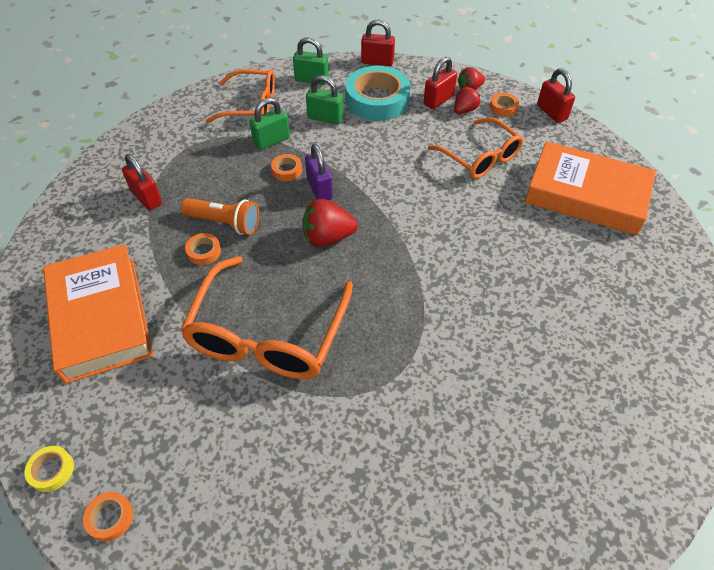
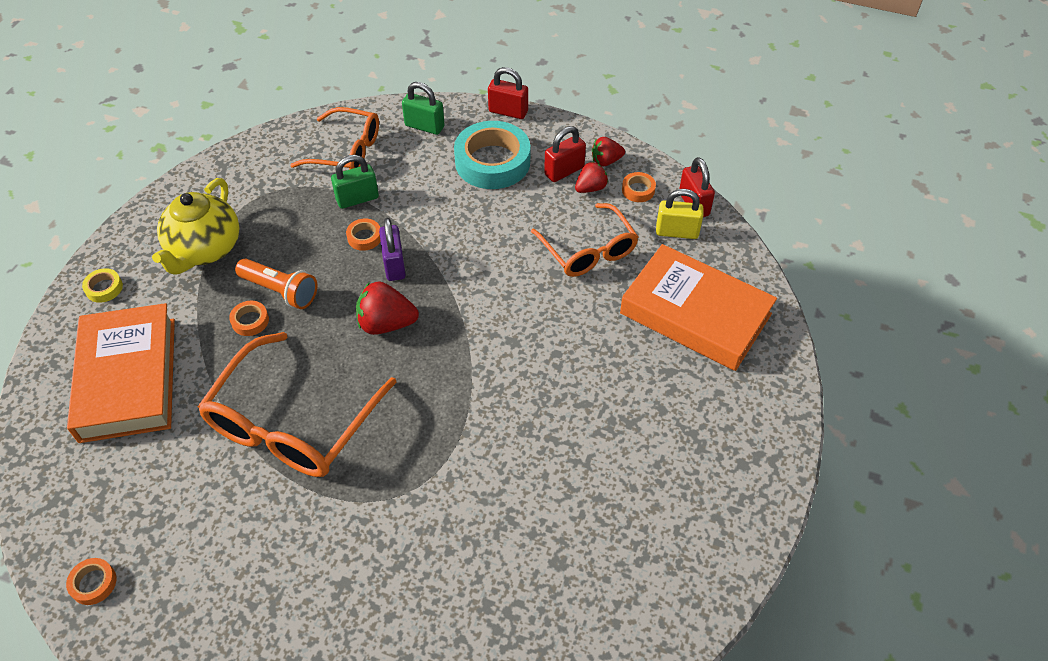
camera: 10 degrees right, 0 degrees up
yellow tape [25,446,74,492] -> yellow tape moved to [82,268,123,303]
red padlock [122,154,162,210] -> yellow teapot [152,178,239,275]
green padlock [306,75,344,125] -> none
none -> yellow padlock [656,189,704,239]

